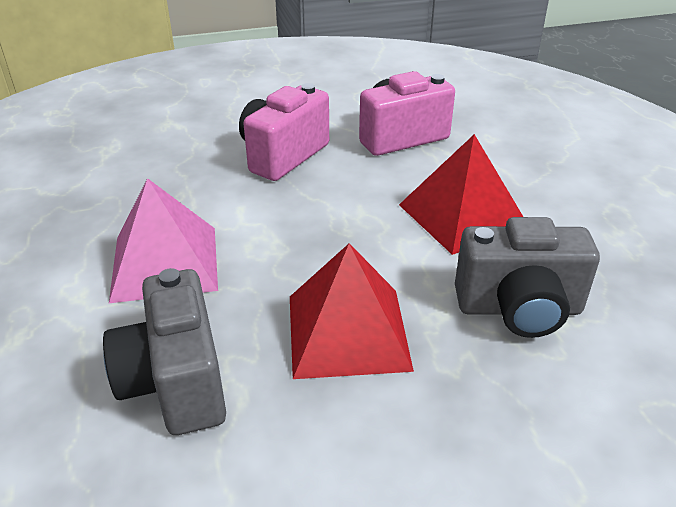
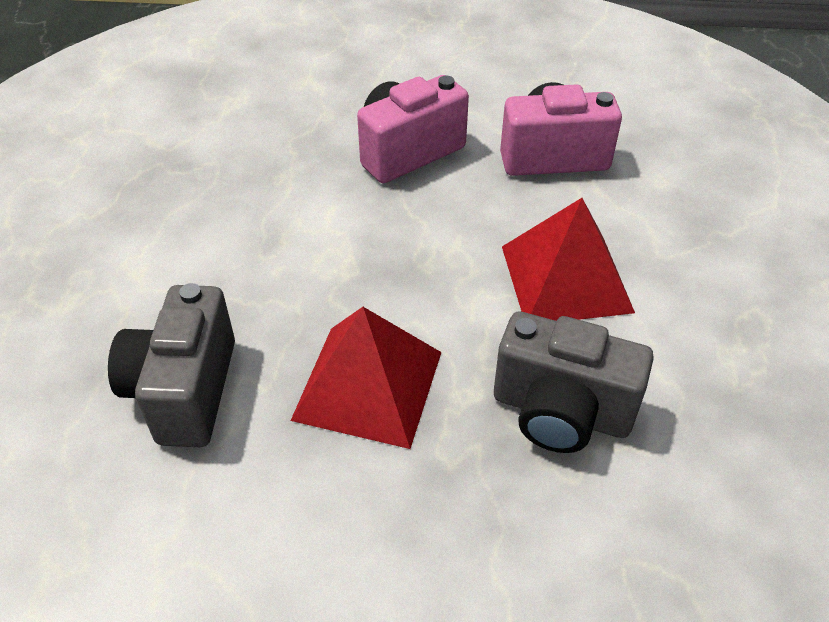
camera: 20 degrees right, 10 degrees up
pink pyramid [109,178,218,303] -> none

